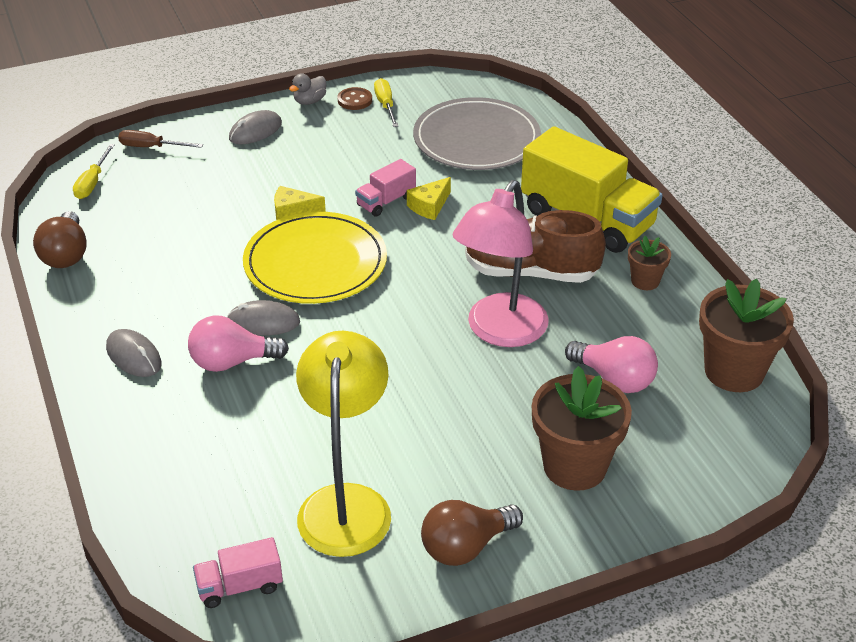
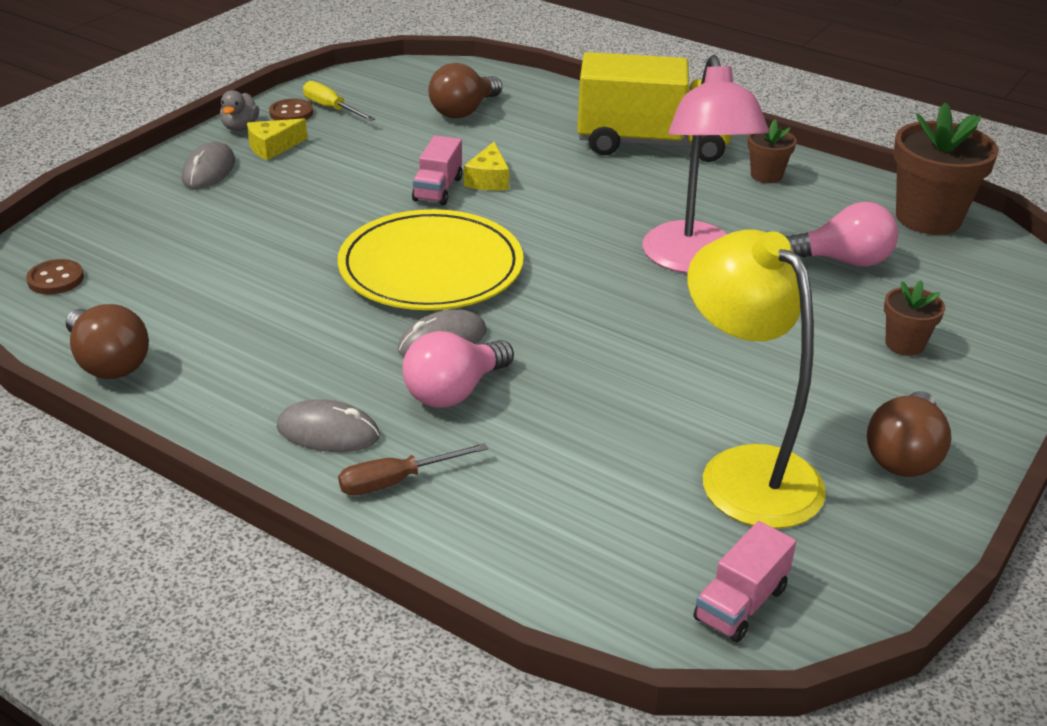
camera: 35 degrees left, 5 degrees down
yellow screwdriver [73,144,115,199] -> brown button [26,259,84,294]
brown screwdriver [118,130,203,148] -> brown screwdriver moved to [338,443,488,495]
yellow cheese [274,186,326,220] -> yellow cheese moved to [247,118,307,160]
grey plate [413,97,541,170] -> brown light bulb [428,63,502,118]
brown shoe [465,210,606,283] -> none
brown flower pot [532,366,632,491] -> brown flower pot [884,280,945,356], size x0.52

